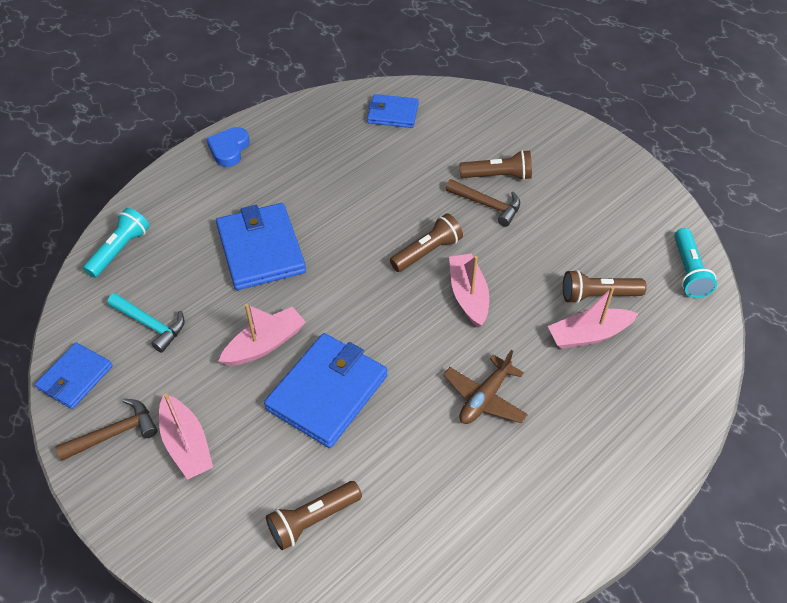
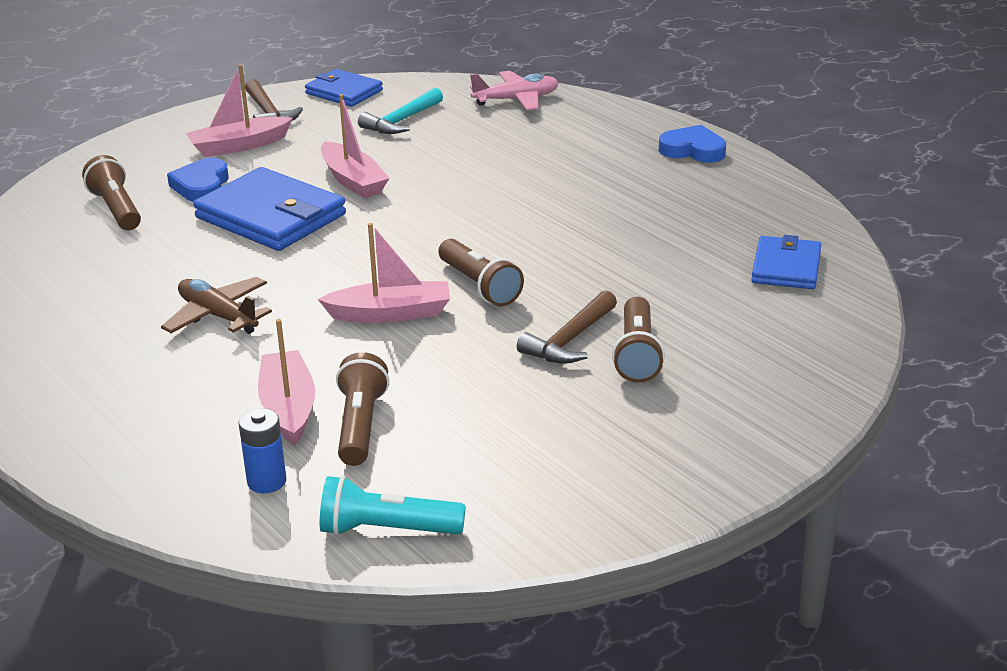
camera: 95 degrees right, 20 degrees down
turquoise flashlight [83,208,149,278] -> pink plane [470,71,559,110]
blue wallet [216,203,306,290] -> none
none -> blue heart [167,158,229,202]
none -> blue battery [239,408,286,493]

